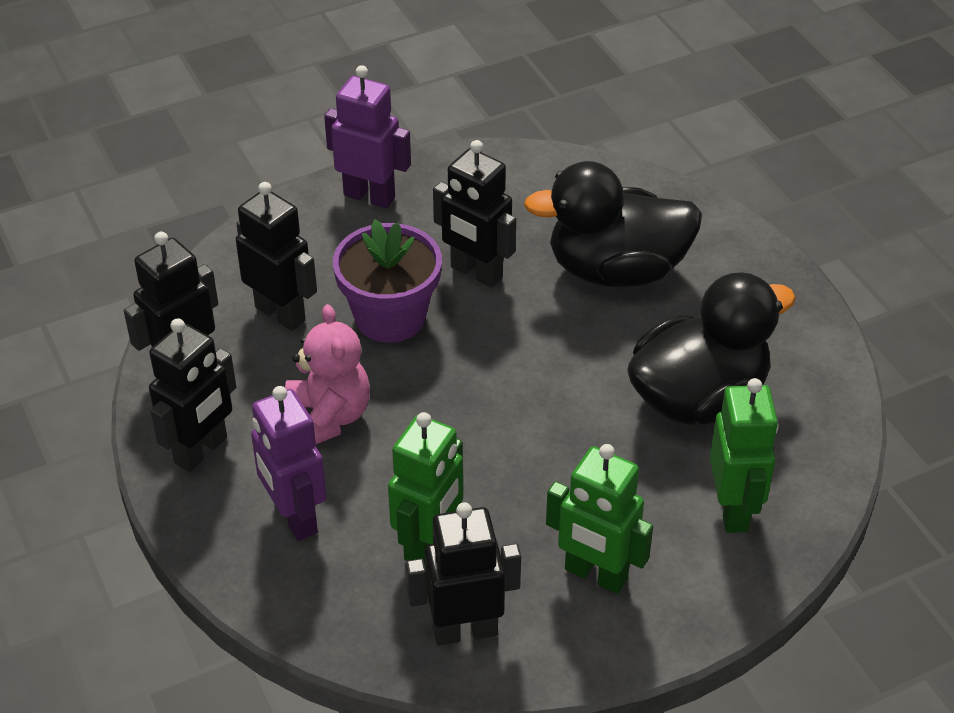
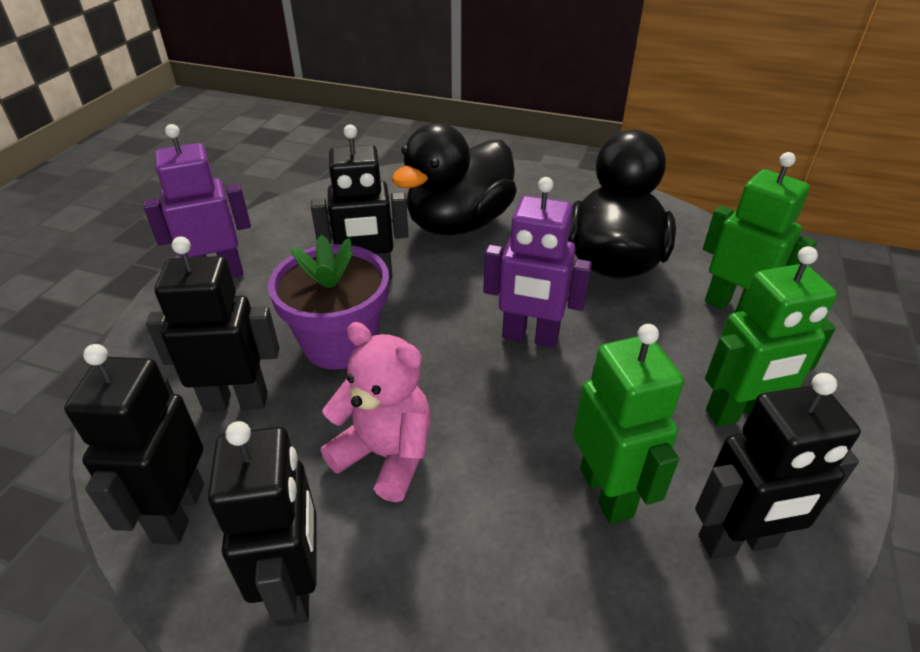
camera: 45 degrees left, 5 degrees down
purple robot [251,386,327,541] -> purple robot moved to [483,177,592,348]
black robot [406,502,521,645] -> black robot turned 135 degrees counterclockwise [695,373,861,559]

